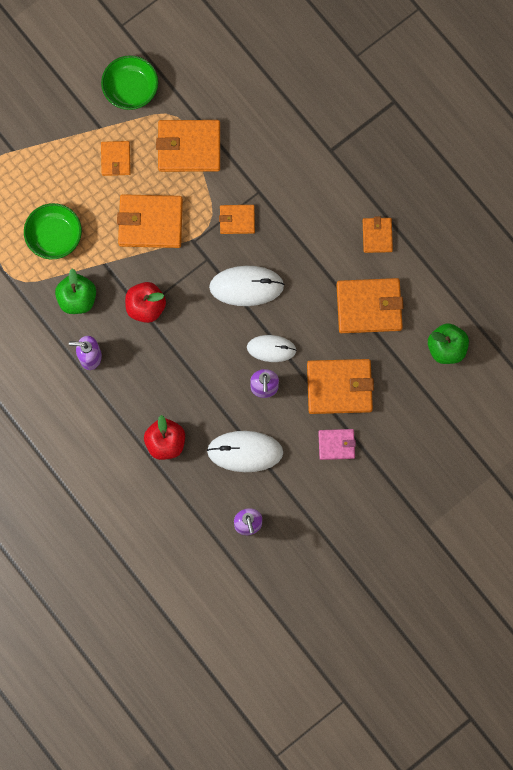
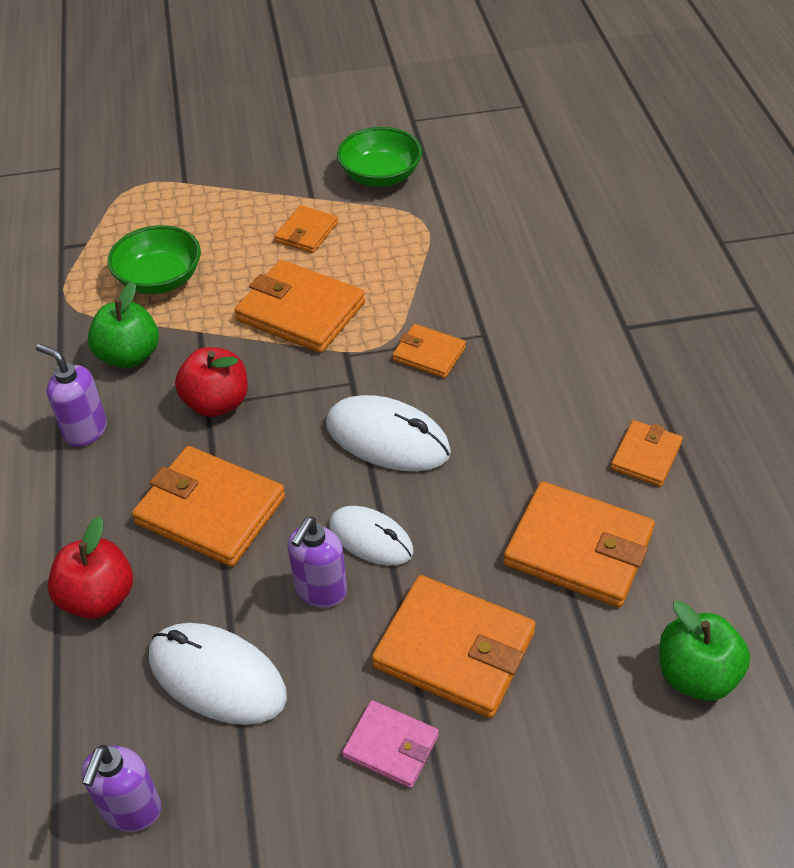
camera: 30 degrees right, 30 degrees down
orange wallet [156,120,220,172] -> orange wallet moved to [132,446,285,567]

